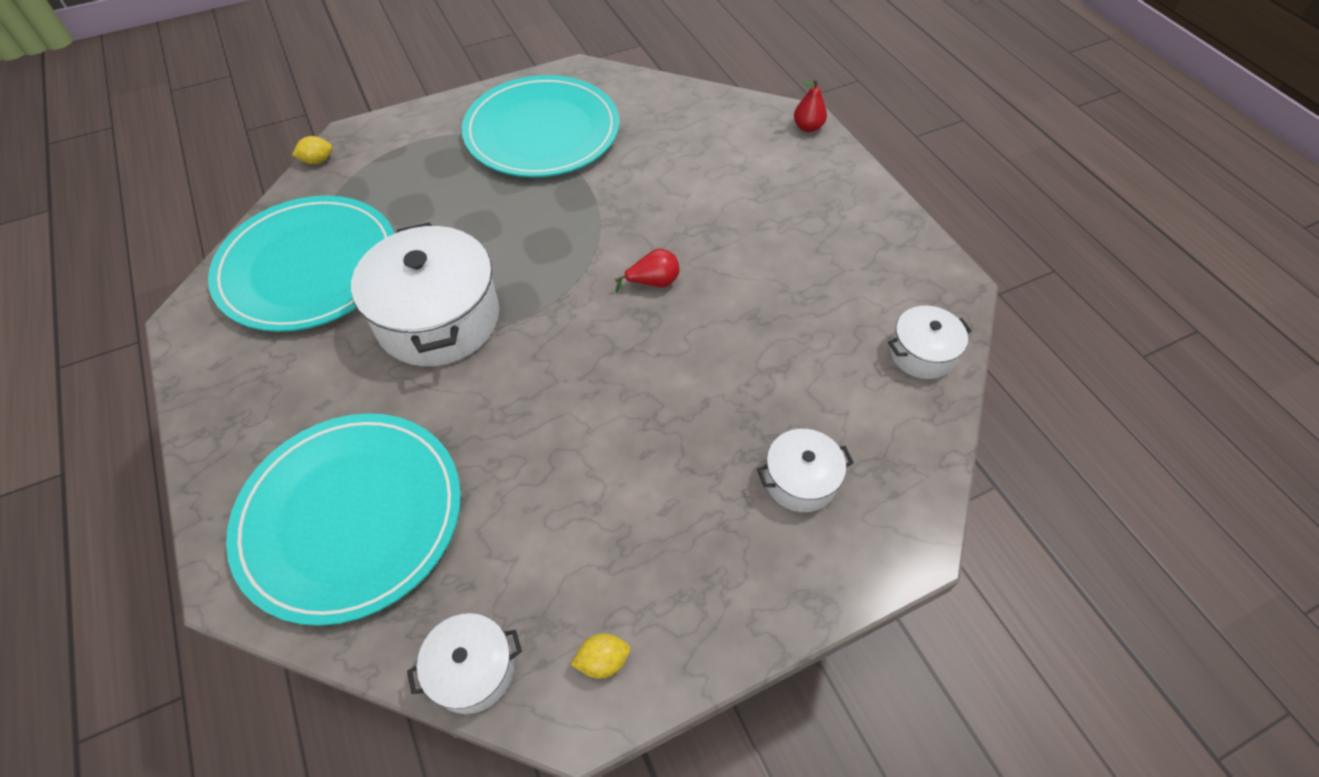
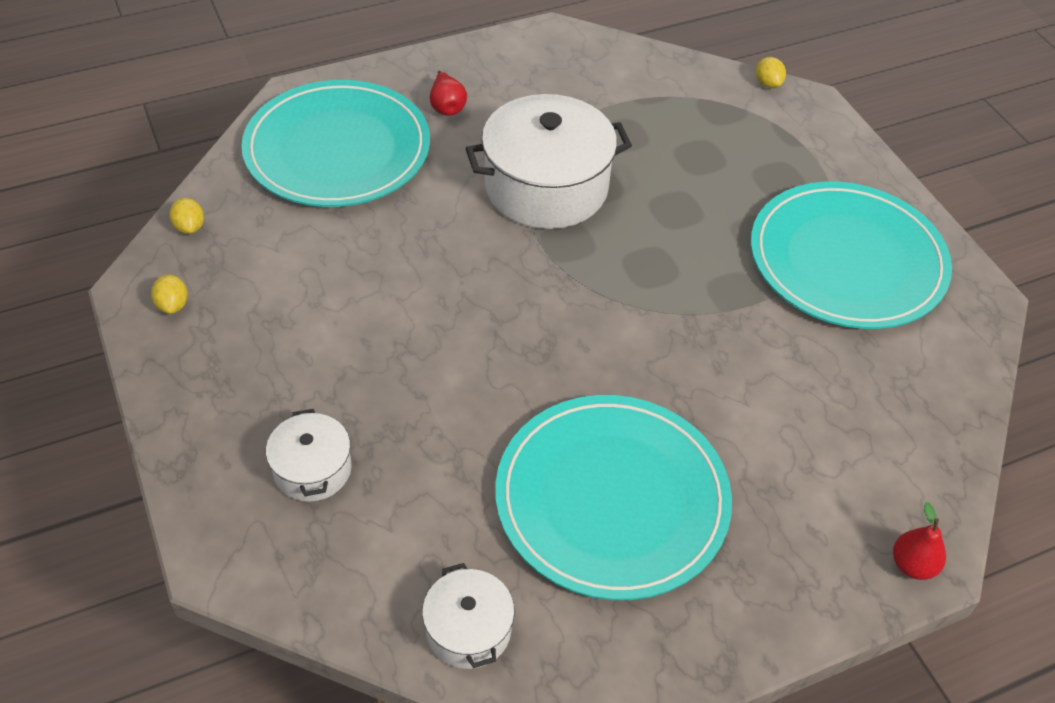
camera: 90 degrees right, 5 degrees down
turquoise plate [208,196,394,332] -> turquoise plate moved to [495,395,732,600]
white pot [407,613,522,714] -> yellow lemon [169,198,204,234]
red pear [615,249,679,292] -> red pear moved to [430,70,467,116]

